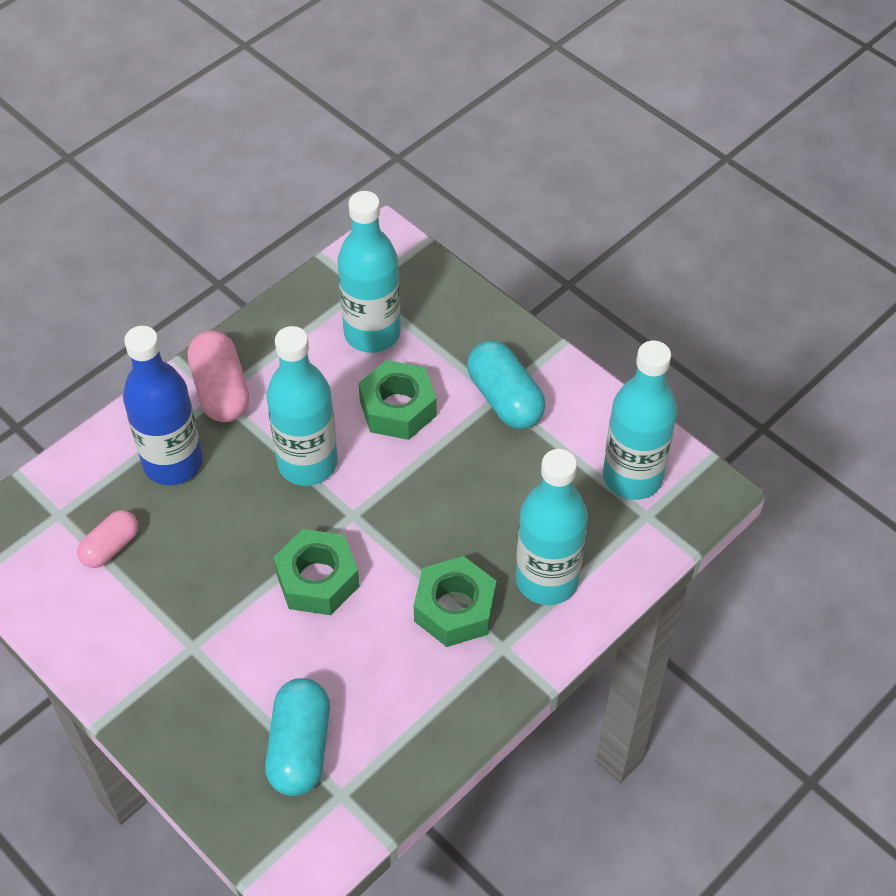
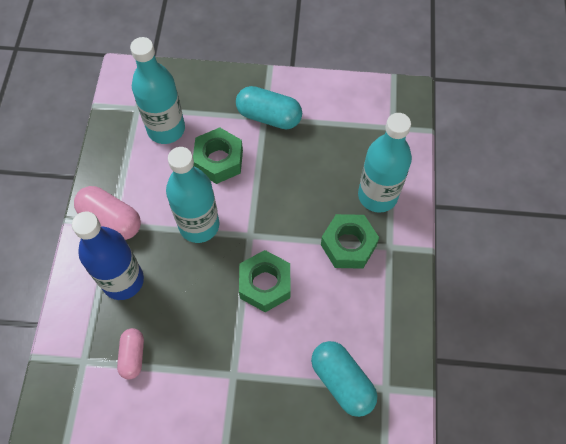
camera: 40 degrees left, 10 degrees up
turquoise bottle [603,341,677,500] -> none

